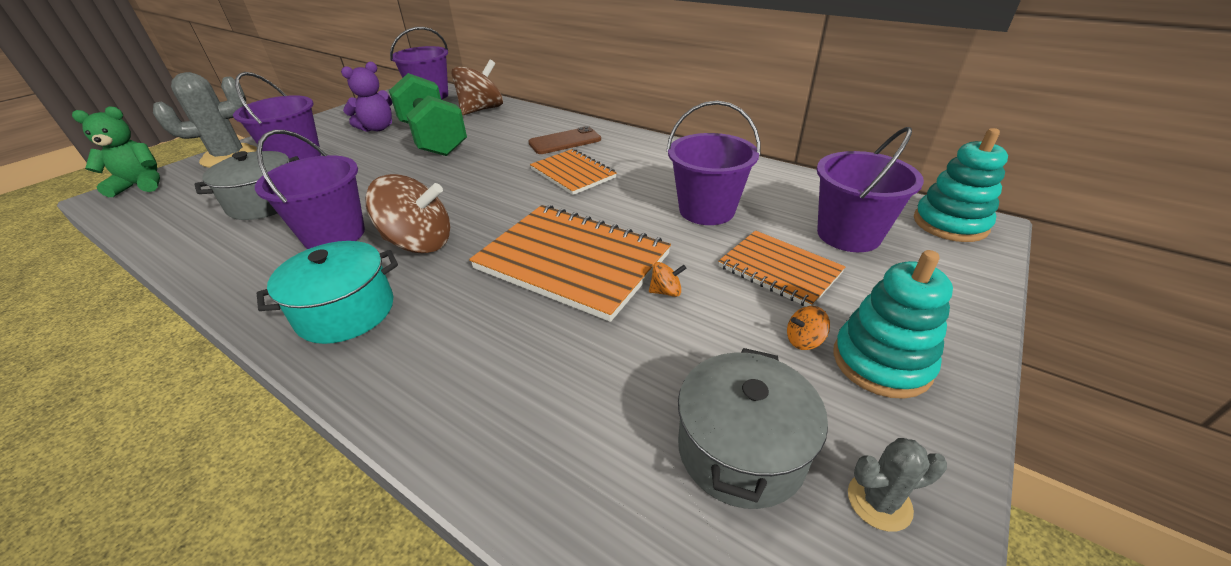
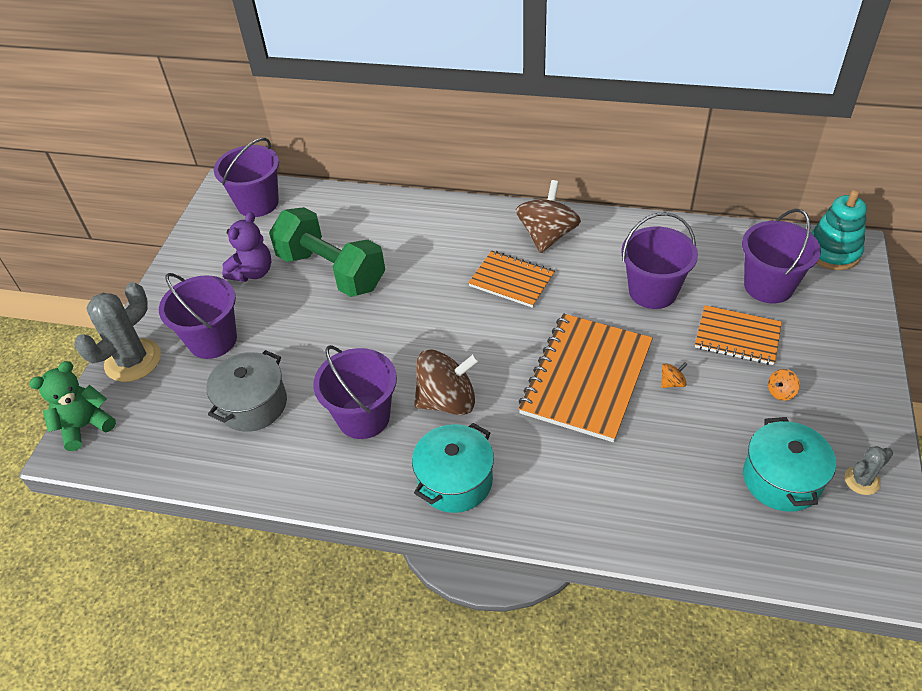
camera: 20 degrees left, 10 degrees up
brown spinning top [451,60,503,115] -> brown spinning top moved to [516,180,581,253]
orange notebook [469,205,671,322] -> orange notebook turned 75 degrees counterclockwise [518,313,653,442]
brown phone [529,126,601,154] -> none
grey pot [678,348,828,509] -> turquoise pot [743,417,836,512]
turquoise stacking toy [833,250,953,399] -> none

